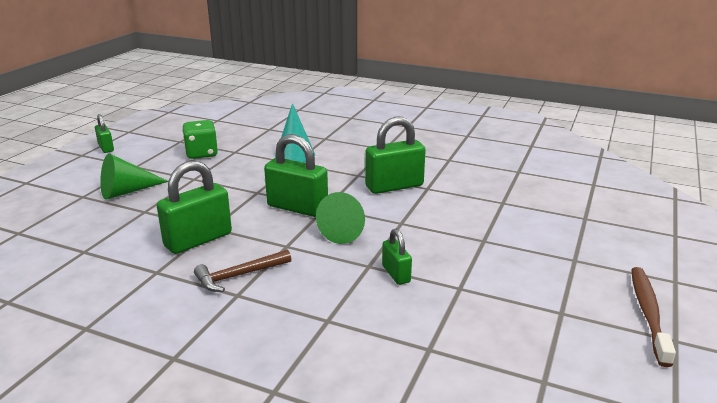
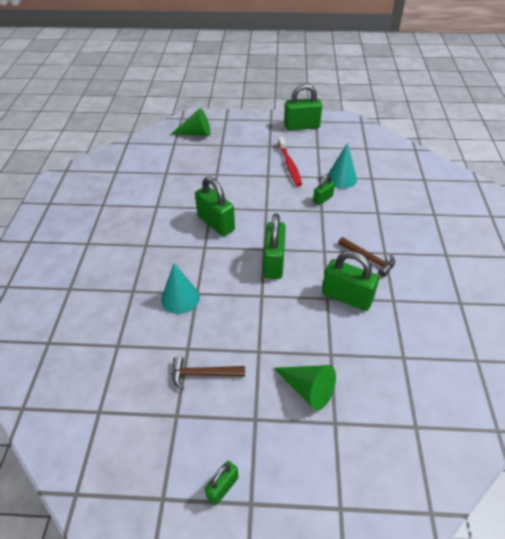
camera: 110 degrees left, 20 degrees up
green dice [182,120,218,159] -> brown hammer [172,356,245,390]
green cone [316,192,365,244] -> green cone moved to [171,108,211,136]
brown toothbrush [631,267,676,367] -> green padlock [284,84,322,130]
none -> red toothbrush [278,137,302,186]
none -> turquoise cone [327,143,357,189]

